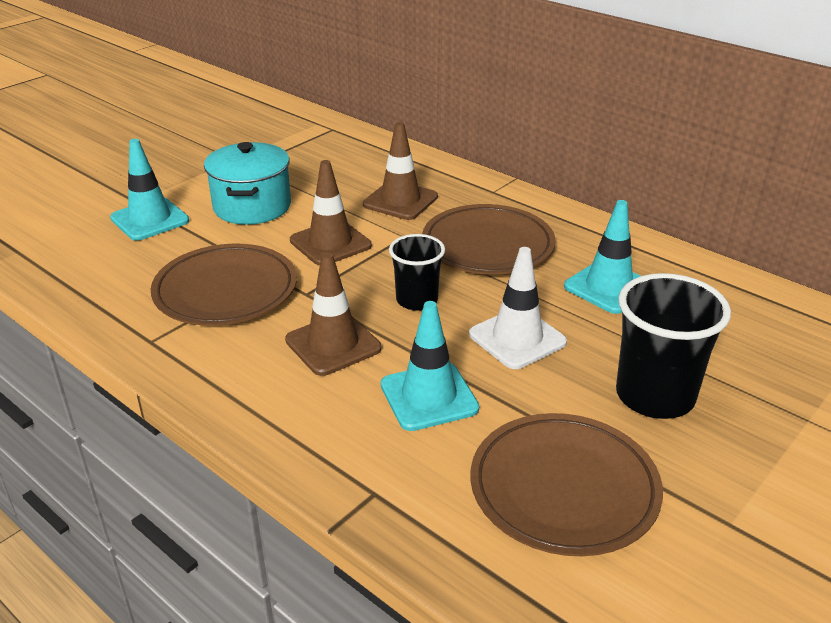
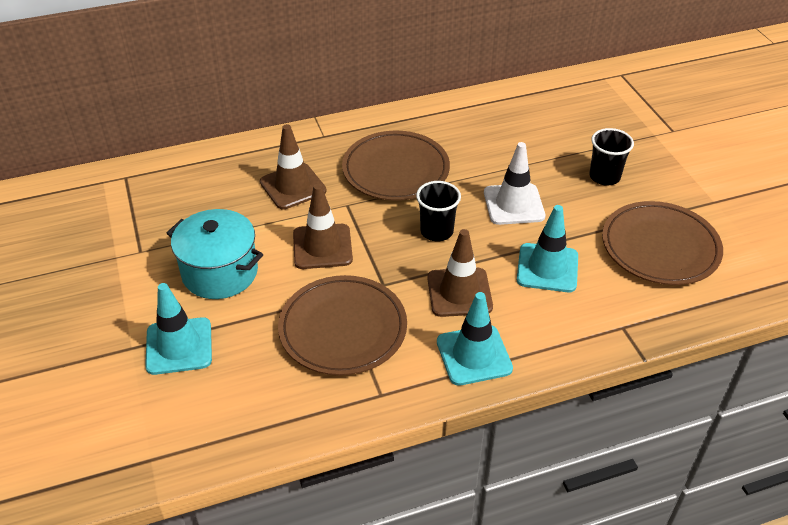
camera: 60 degrees left, 10 degrees up
turquoise traffic cone [564,200,640,314] -> turquoise traffic cone moved to [437,292,513,386]
black cup [616,273,731,419] -> black cup [589,128,634,186], size x0.62

